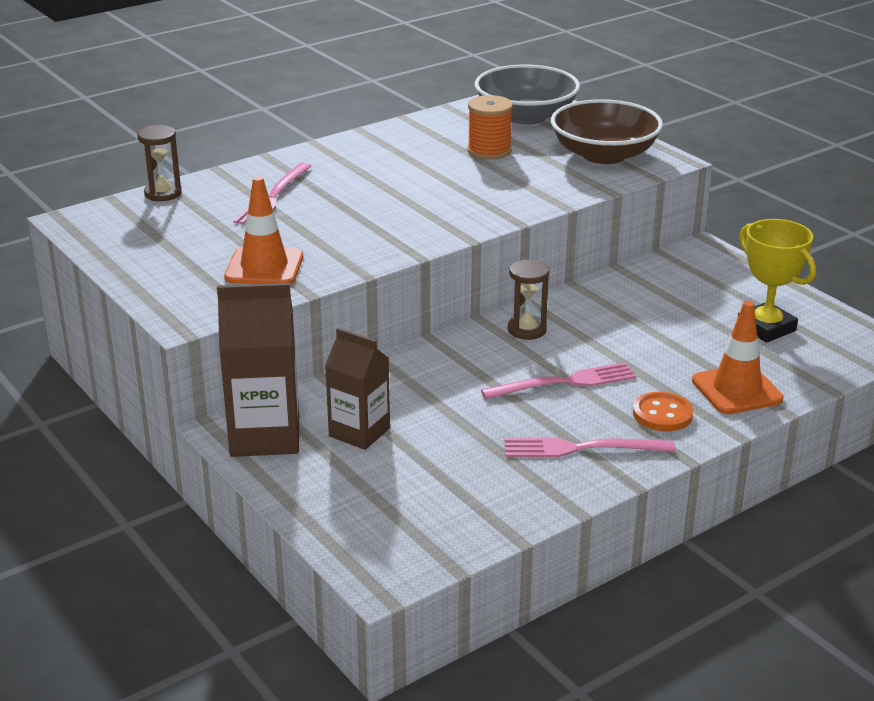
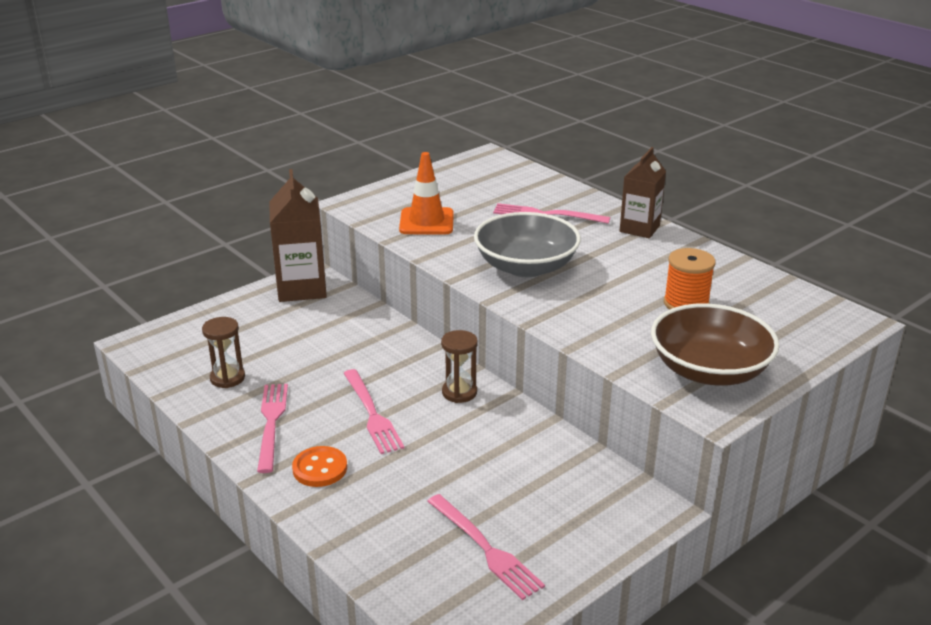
camera: 85 degrees right, 0 degrees up
brown hourglass [137,125,182,201] -> brown hourglass moved to [202,317,245,388]
brown carton [325,328,390,450] -> brown carton moved to [620,147,666,238]
grey bowl [475,65,580,125] -> grey bowl moved to [474,212,581,277]
orange traffic cone [692,301,784,414] -> none
yellow trophy [738,219,816,343] -> pink fork [427,494,545,600]

